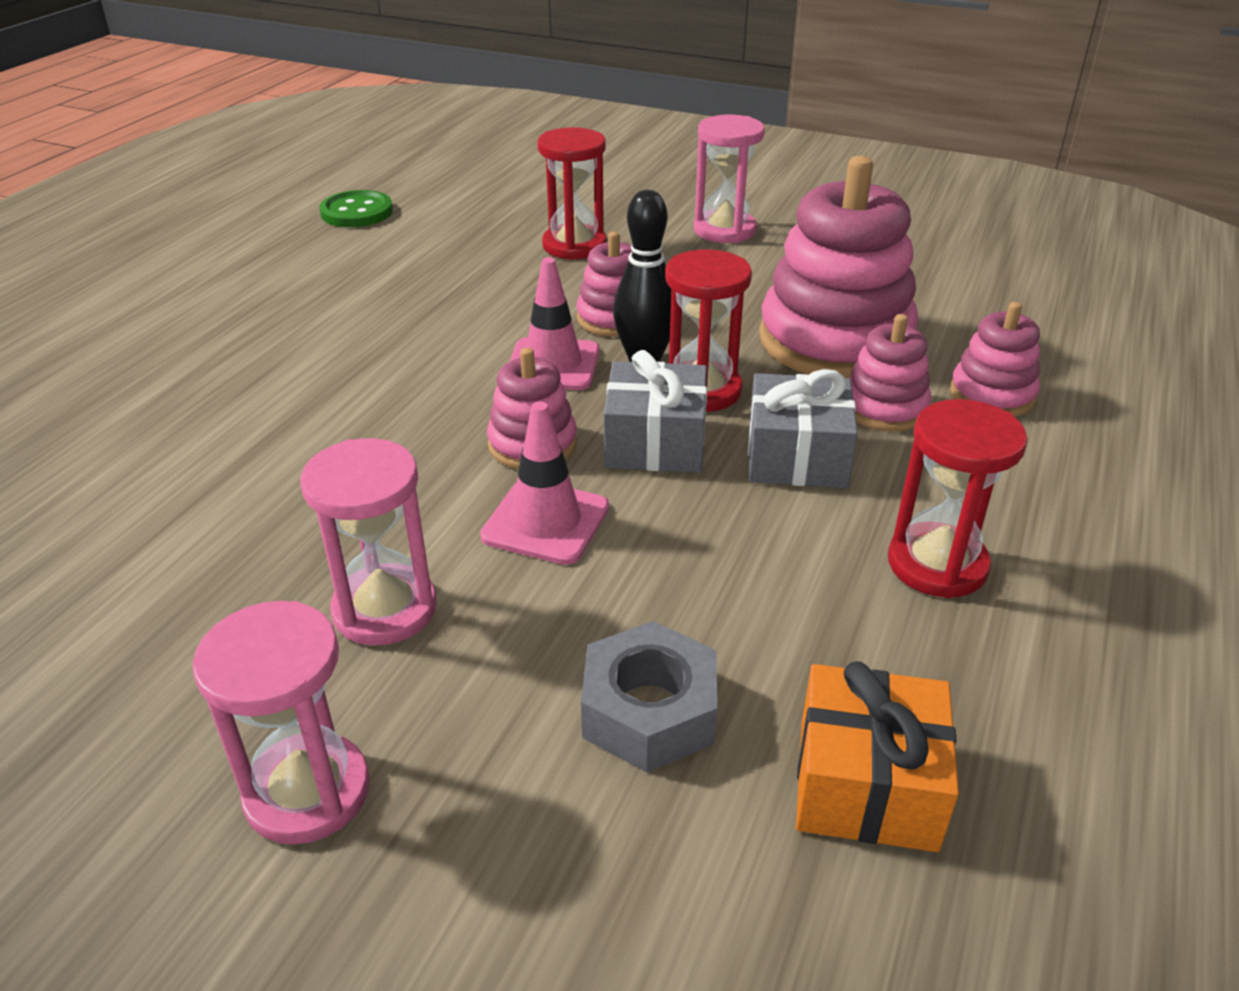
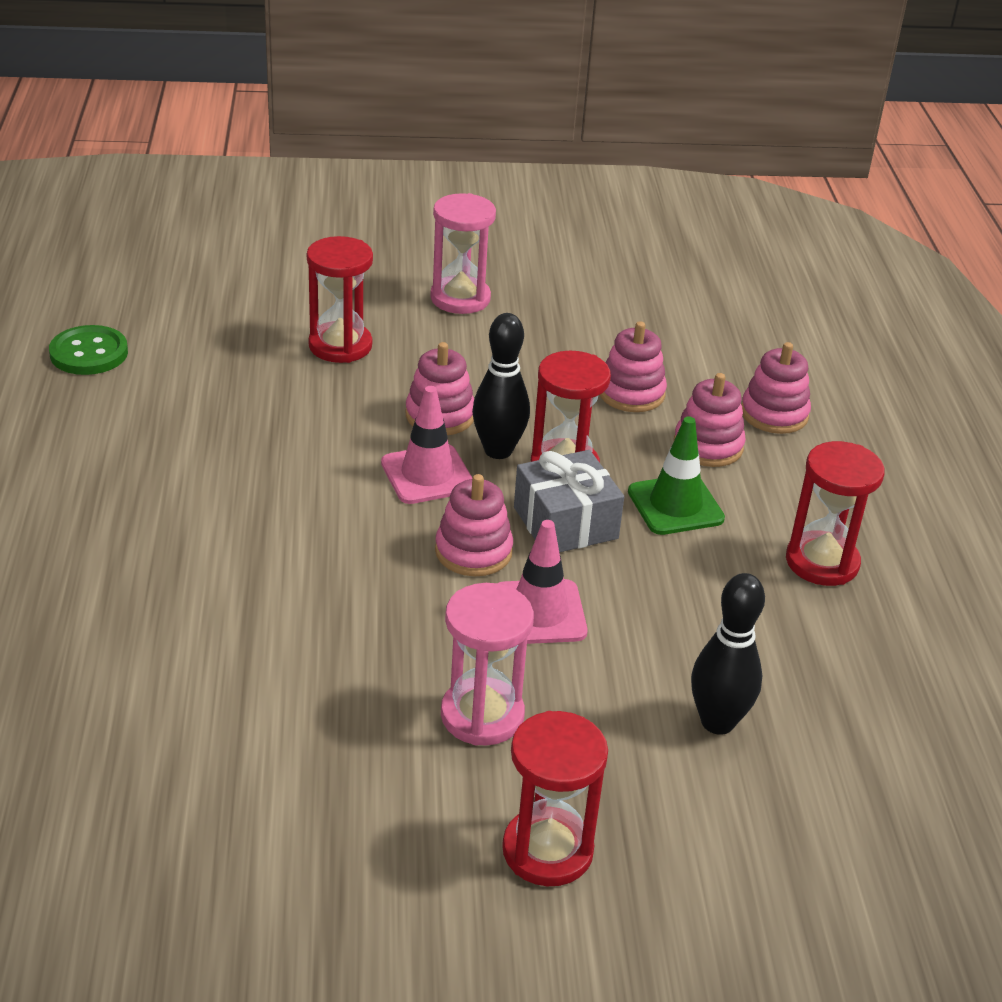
camera: 30 degrees left, 0 degrees up
pink hourglass [192,601,370,845] -> red hourglass [502,711,608,886]
grey nut [581,621,717,772] -> black bowling pin [691,573,765,735]
grey gift [748,369,858,488] -> green traffic cone [628,416,725,535]
pink stacking toy [759,156,918,378] -> pink stacking toy [600,321,667,412], size x0.51
orange gift [796,661,959,852] -> none

